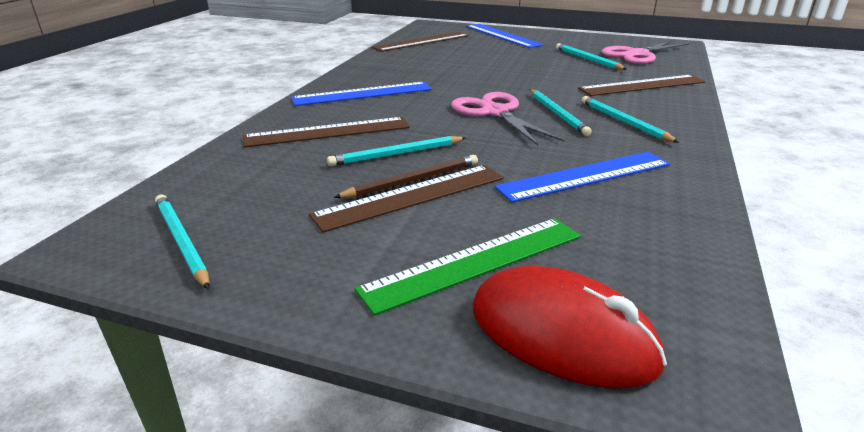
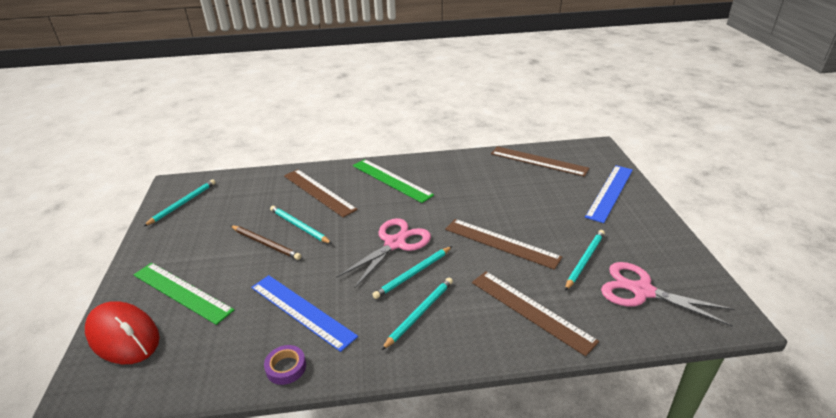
camera: 65 degrees right, 5 degrees up
blue ruler [291,82,432,106] -> green ruler [353,159,434,203]
brown ruler [309,165,503,233] -> brown ruler moved to [445,219,562,270]
red mouse [472,266,667,389] -> red mouse turned 60 degrees counterclockwise [85,301,160,364]
none -> purple tape [264,345,306,385]

